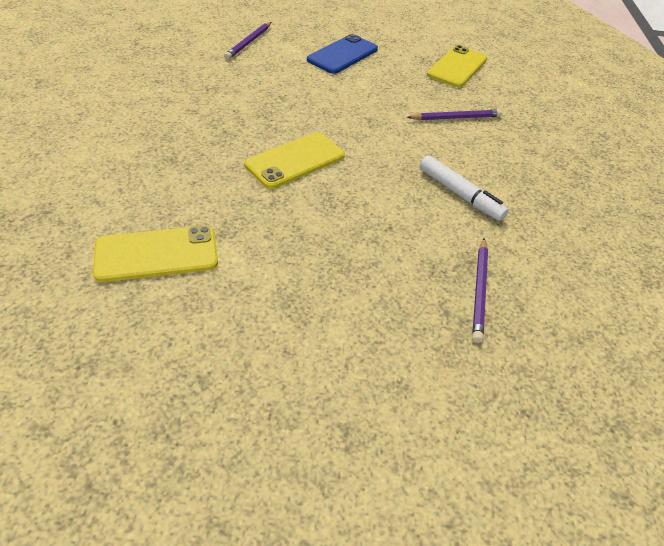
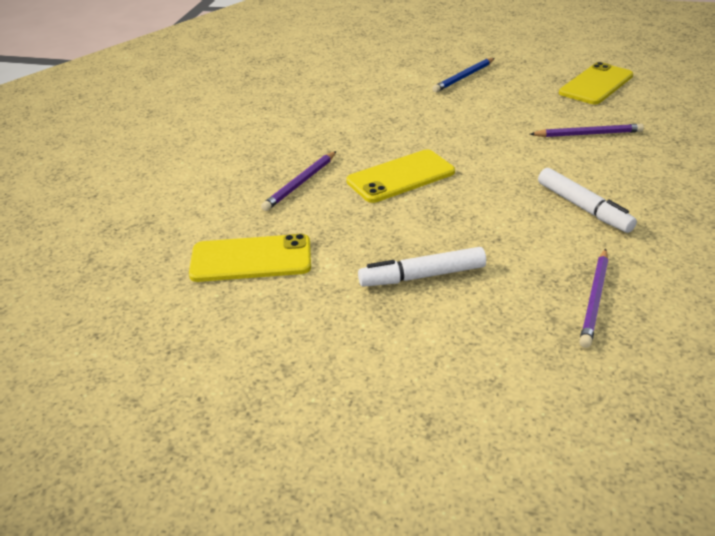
camera: 15 degrees right, 10 degrees down
purple pencil [224,22,271,60] -> purple pencil moved to [261,151,336,211]
blue phone [307,34,378,74] -> blue pencil [432,58,495,92]
none -> white marker [358,247,486,287]

